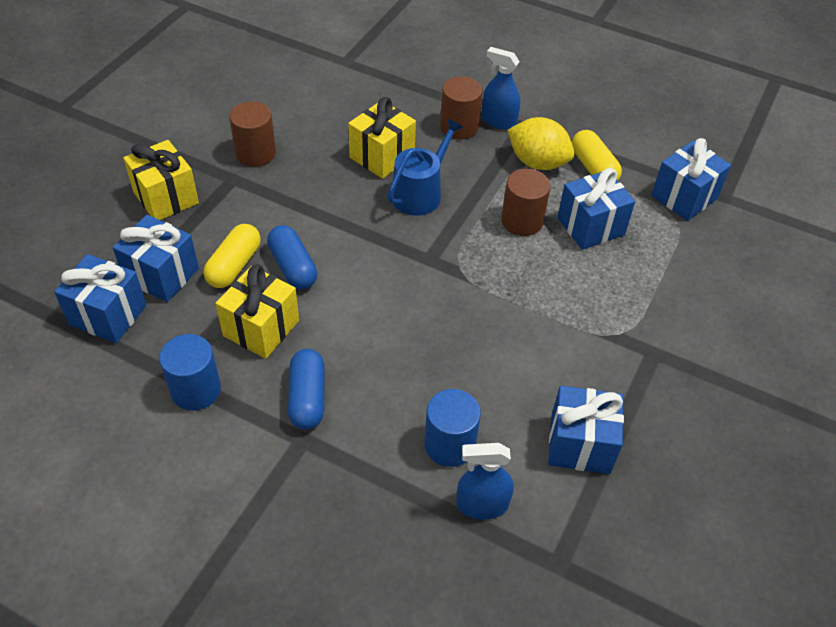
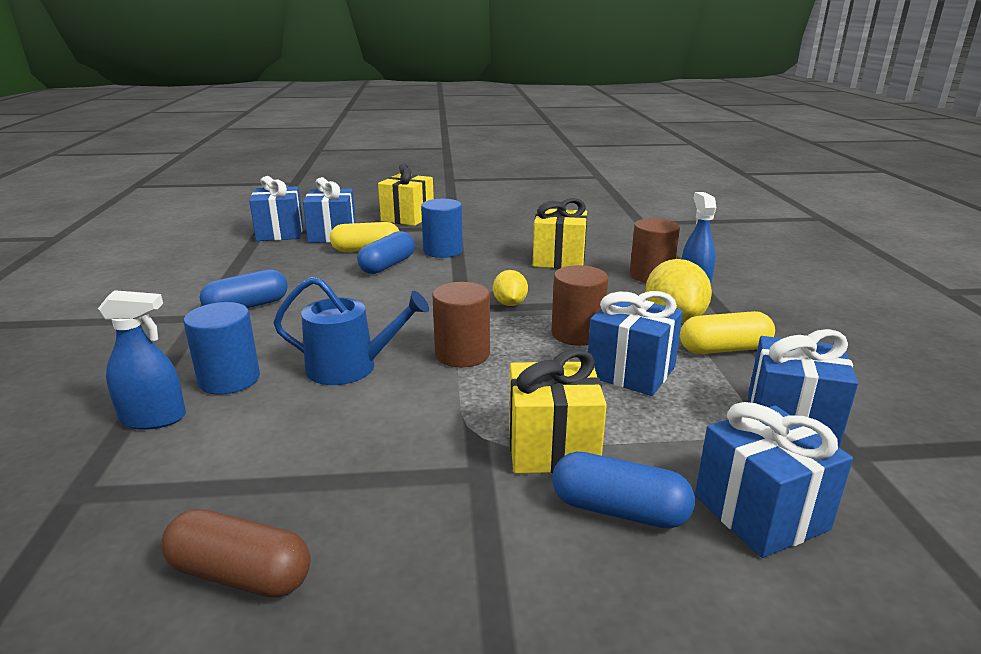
camera: 60 degrees right, 25 degrees down
blue cylinder [159,334,221,411] -> blue cylinder moved to [421,199,463,258]
yellow gift [216,264,299,359] -> yellow gift moved to [509,349,607,473]
brown cylinder [229,102,276,167] -> brown cylinder moved to [432,282,490,367]
blue watering can [388,119,463,216] -> blue watering can moved to [273,277,429,385]
blue spray bottle [456,443,514,520] -> blue spray bottle turned 120 degrees clockwise [98,290,186,430]
blue gift [548,386,624,474] -> blue gift moved to [695,402,853,558]
yellow capsule [572,130,622,180] -> yellow capsule turned 45 degrees clockwise [680,311,775,354]
none -> brown capsule [161,509,311,597]
none -> yellow lemon [493,270,528,306]
none -> blue capsule [552,452,695,529]

